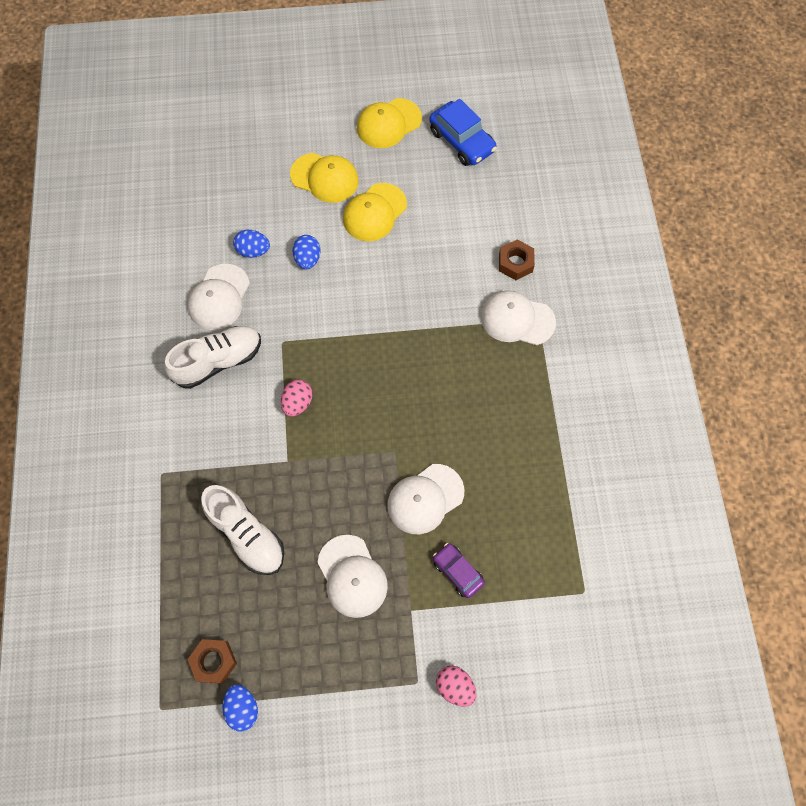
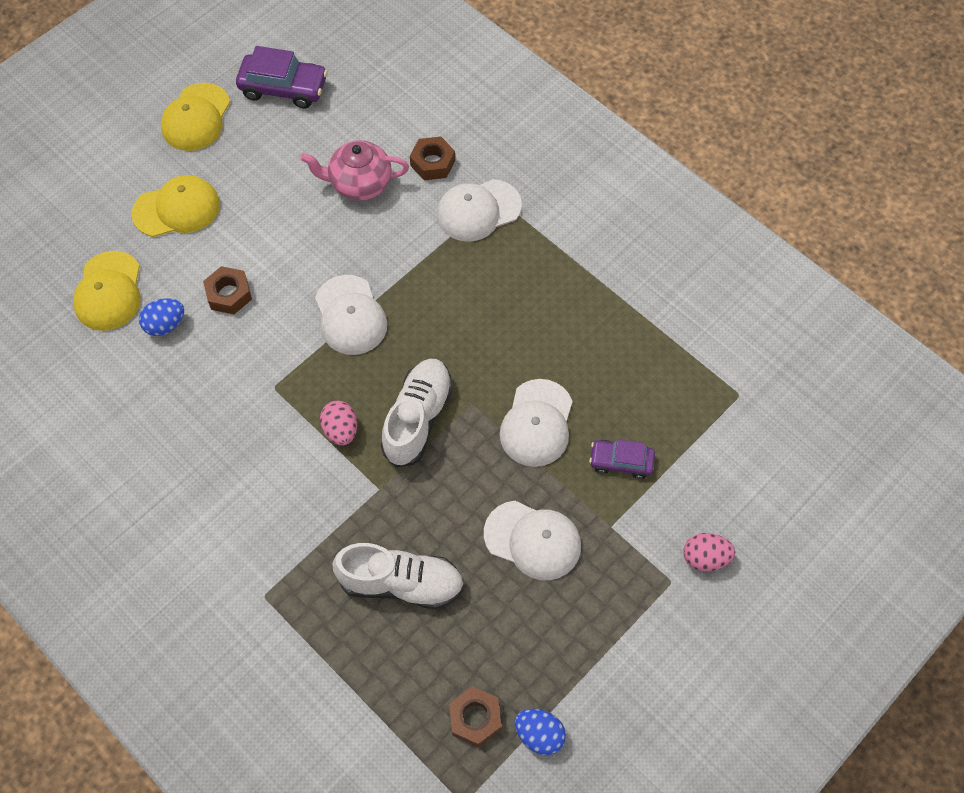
camera: 40 degrees left, 5 degrees down
white shoe [164,326,261,389] -> white shoe moved to [381,359,453,467]
white cap [188,264,250,330] -> white cap moved to [315,275,387,355]
blue egg [293,235,320,269] -> brown nut [203,266,252,314]
yellow cap [343,183,407,241] -> yellow cap moved to [73,251,140,331]
blue car [429,99,497,166] -> purple car [236,46,328,108]
none -> pink teapot [300,140,409,201]

